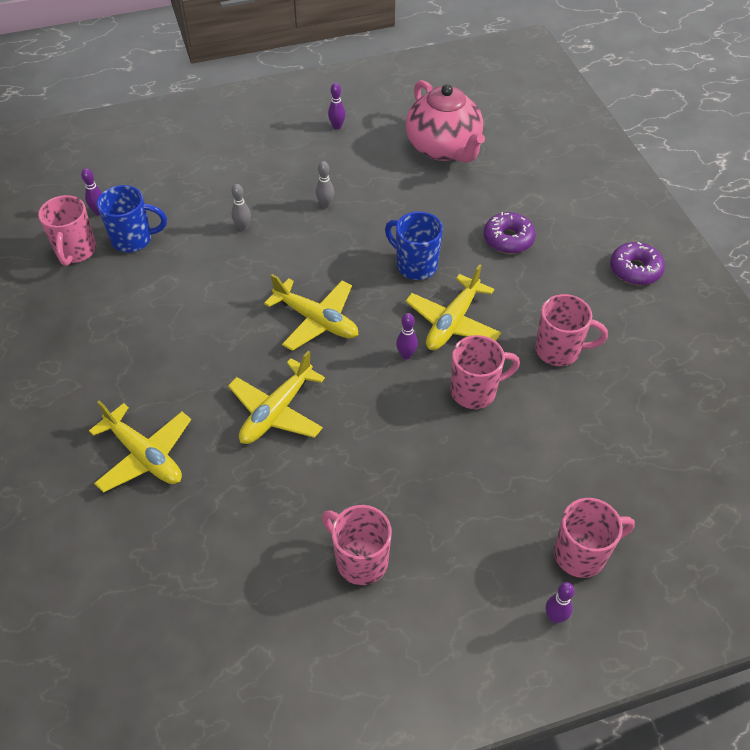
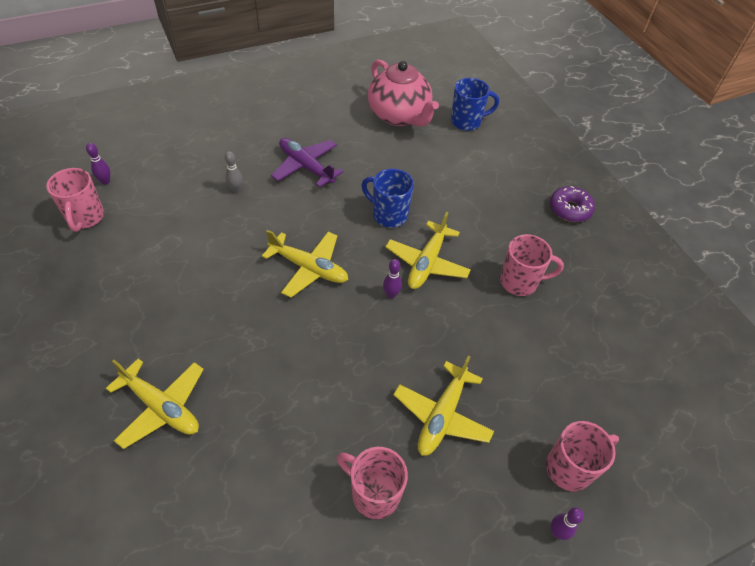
camera: 10 degrees left, 0 degrees up
blue mug [97,185,167,252] -> blue mug moved to [451,78,499,131]
yellow plane [228,351,325,444] -> yellow plane moved to [393,356,494,456]
grey bowling pin [316,161,334,208] -> purple plane [271,138,343,187]
purple bowling pin [328,83,345,130] -> none
pink mug [451,335,520,409] -> none
purple donut [484,212,536,254] -> none

